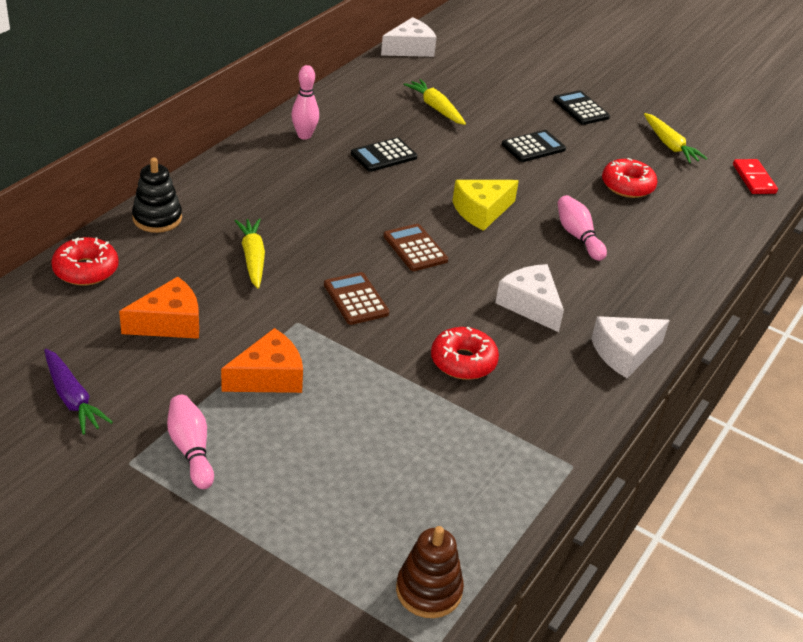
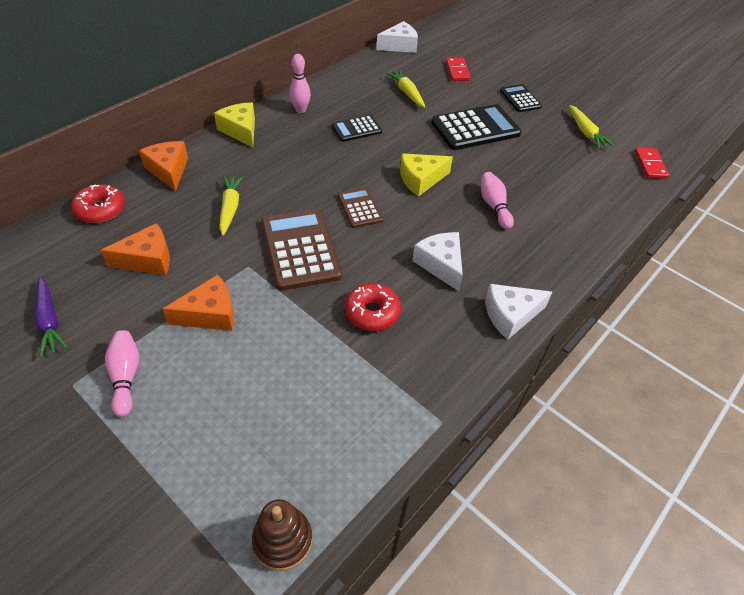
camera: 10 degrees right, 10 degrees up
black stacking toy [132,158,182,233] -> orange cheese [139,141,188,191]
brown calculator [324,272,389,325] -> brown calculator [261,209,342,291], size x1.79
black calculator [502,130,566,162] -> black calculator [431,104,522,150], size x1.79
red donut [602,158,658,198] -> none
none -> yellow cheese [214,102,255,147]
none -> red domino [446,58,471,81]

